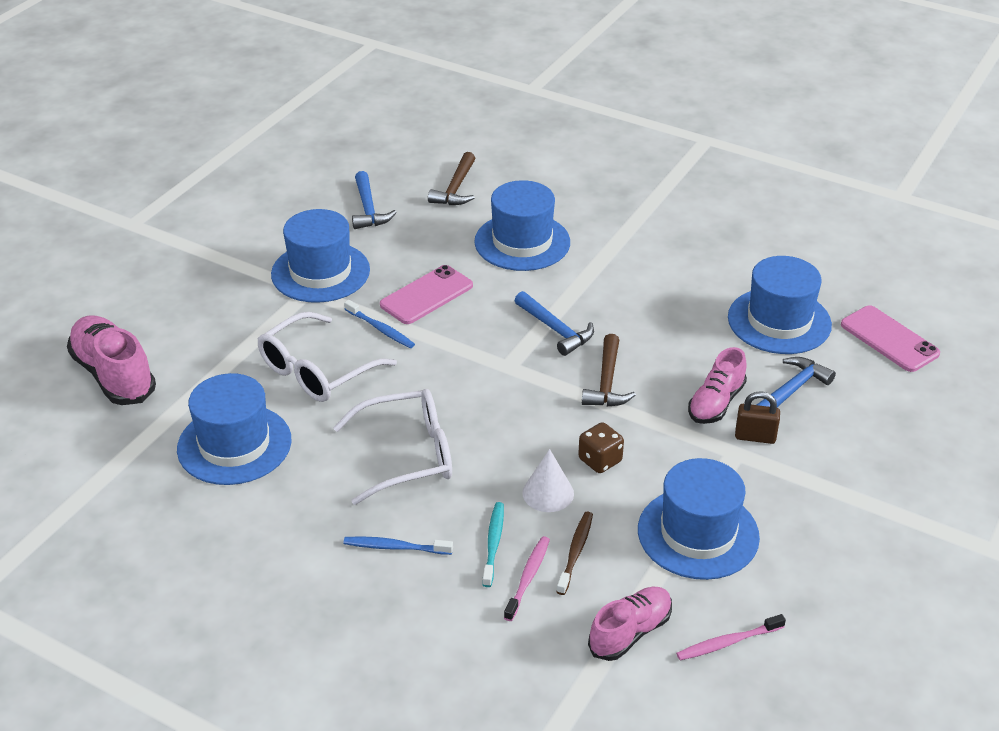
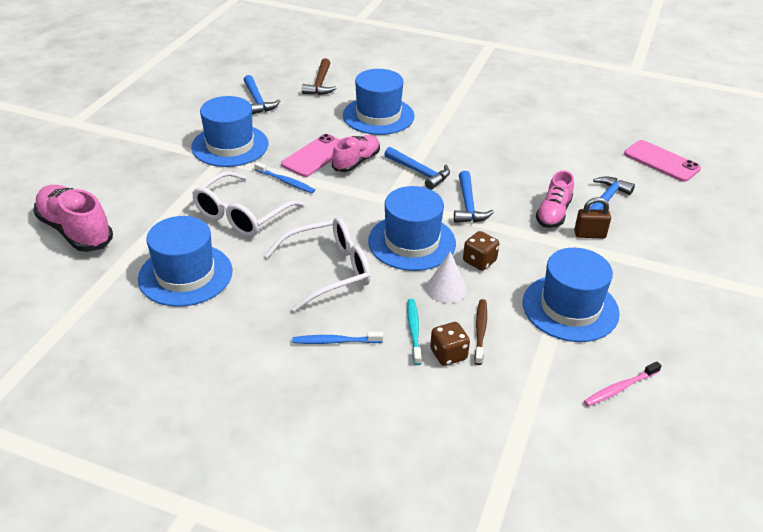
camera: 10 degrees left, 0 degrees up
pink toothbrush [504,536,550,621] -> brown dice [430,322,470,366]
brown hammer [582,334,636,406] -> blue hammer [454,171,494,223]
pink shoe [588,587,672,661] -> pink shoe moved to [332,135,380,172]
blue hat [728,256,832,354] -> blue hat moved to [368,186,456,271]

